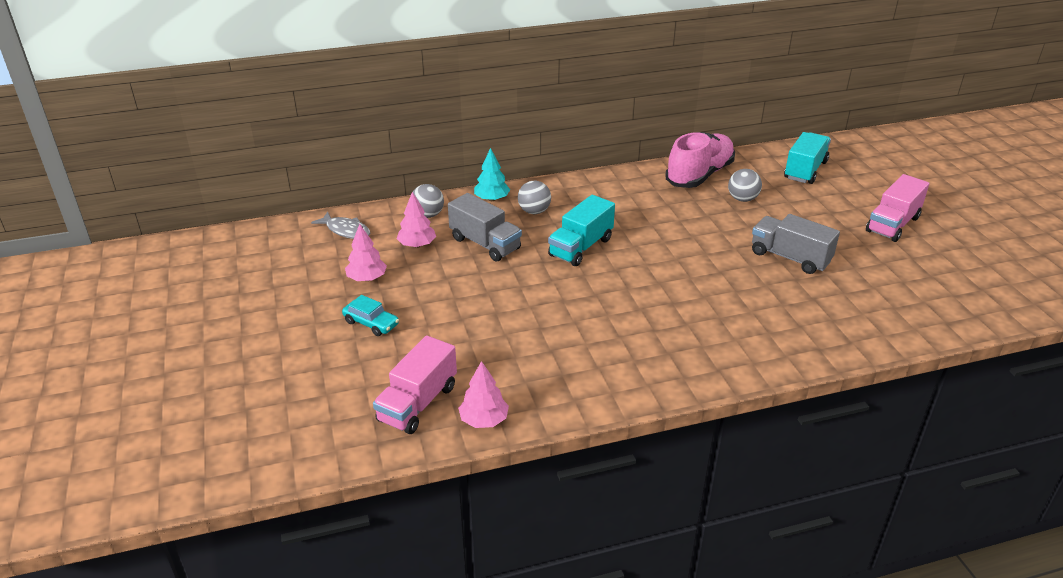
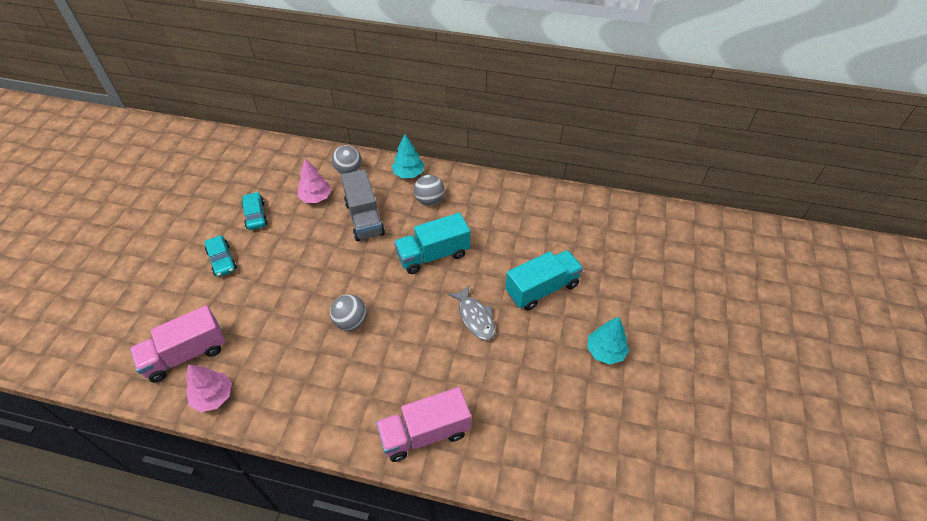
camera: 30 degrees right, 15 degrees up
grey fish [311,212,370,239] -> grey fish moved to [448,286,495,340]
pink tree [345,224,387,281] -> turquoise car [242,192,268,230]
pink shoe [665,132,735,188] -> none
grey ball [728,169,762,202] -> grey ball moved to [330,294,367,331]
grey truck [752,214,840,274] -> turquoise tree [587,317,629,365]
turquoise truck [784,132,831,184] -> turquoise truck moved to [505,250,583,310]
pink truck [866,174,929,242] -> pink truck moved to [376,387,471,462]

